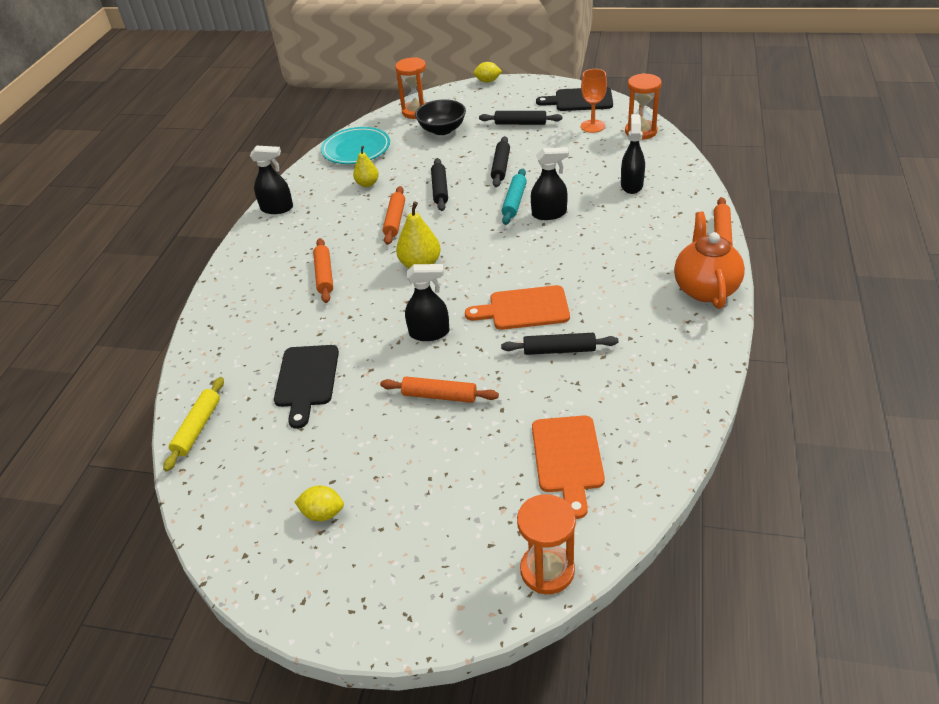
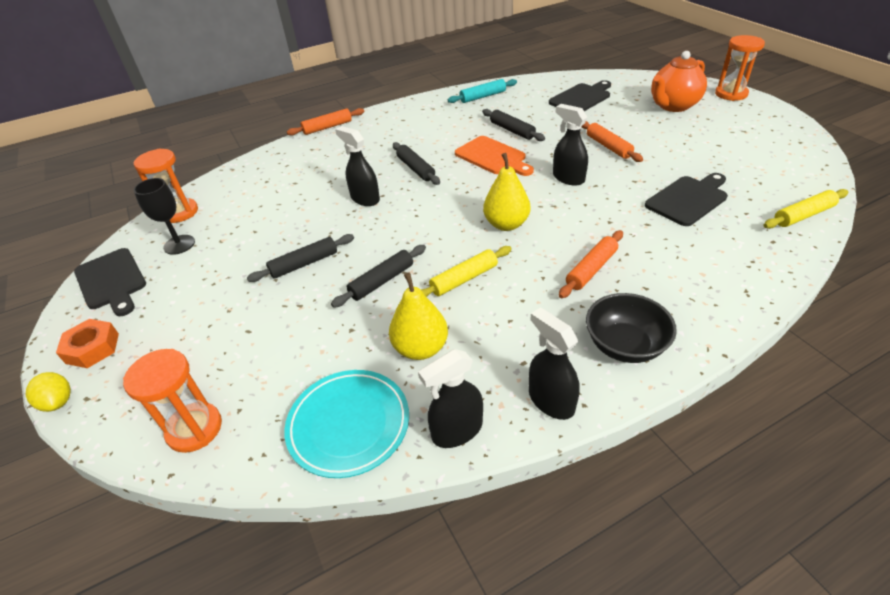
camera: 130 degrees left, 0 degrees up
yellow lemon [294,485,344,521] -> none
yellow pear [353,146,379,187] -> yellow pear [389,272,448,360], size x1.53
orange rolling pin [383,186,405,245] -> yellow rolling pin [421,246,512,297]
black bowl [415,99,466,135] -> black bowl moved to [586,293,677,363]
black rolling pin [479,111,562,125] -> black rolling pin moved to [393,142,440,185]
turquoise rolling pin [502,169,527,225] -> turquoise rolling pin moved to [448,79,517,103]
orange hourglass [517,494,576,594] -> orange hourglass moved to [715,35,765,101]
orange cutting board [532,415,605,519] -> black cutting board [549,80,611,111]
orange goblet [581,69,607,133] -> black goblet [134,178,195,255]
black spray bottle [621,114,645,194] -> black spray bottle moved to [418,349,483,448]
orange teapot [674,212,745,309] -> orange teapot moved to [651,51,707,112]
none -> orange nut [56,319,119,368]

